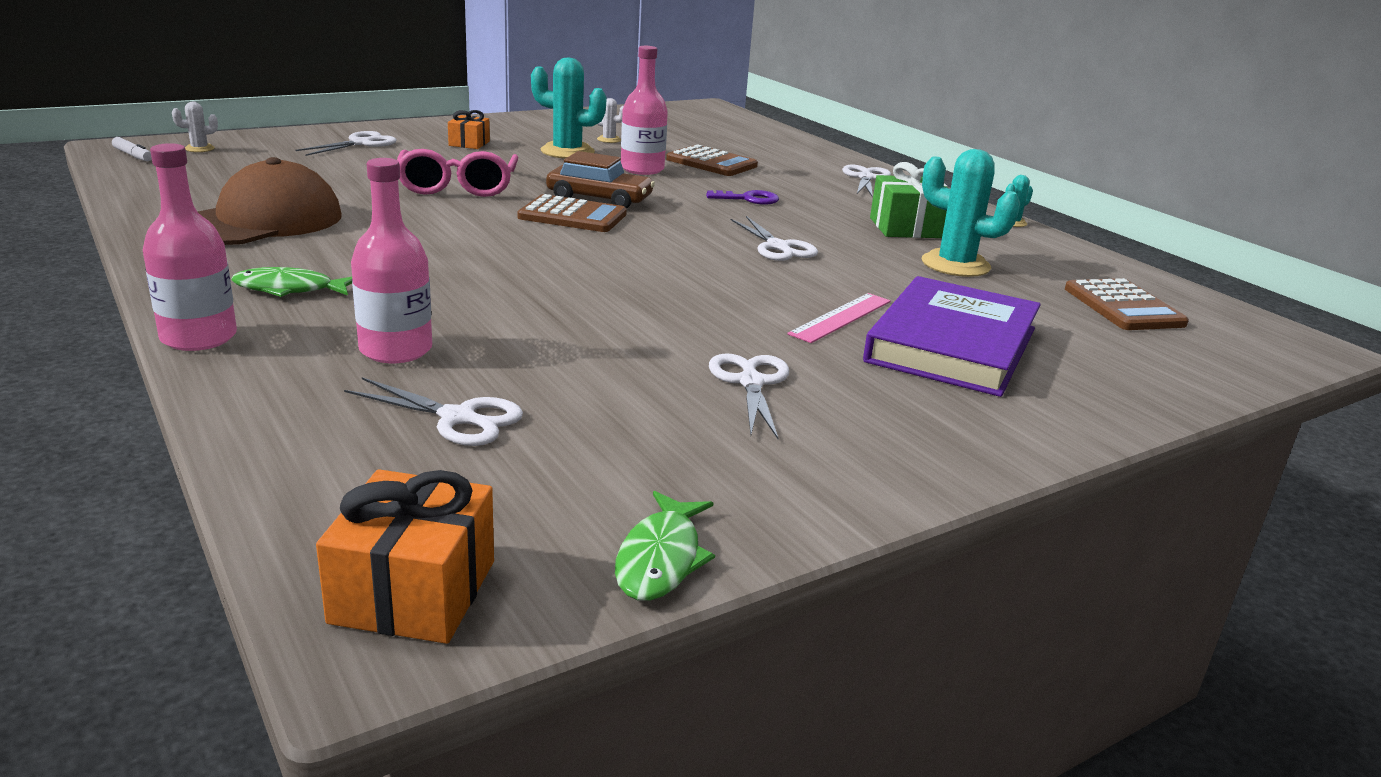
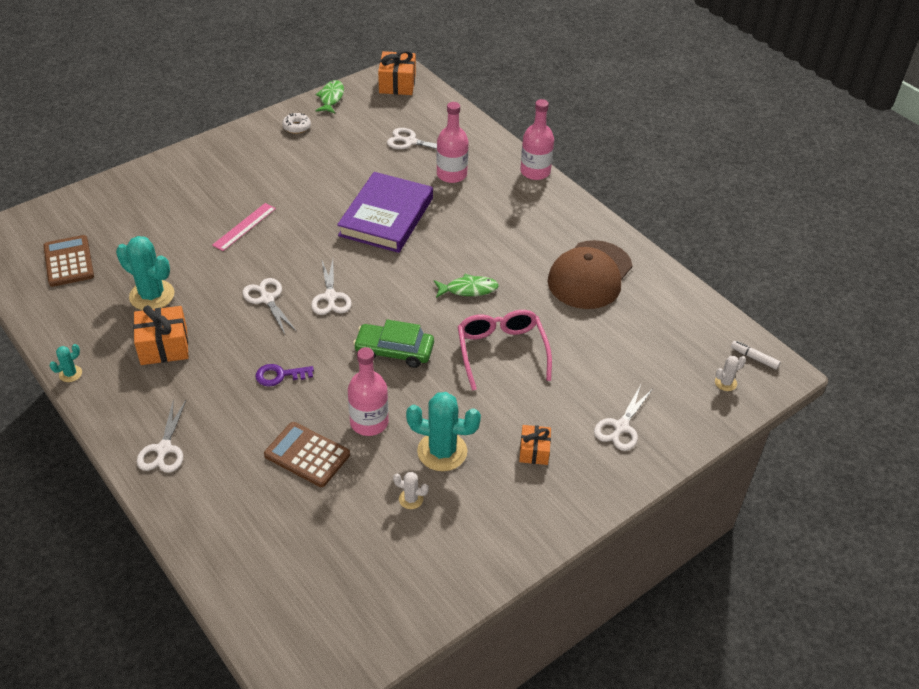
camera: 175 degrees right, 20 degrees up
green fish [231,267,352,297] -> green fish moved to [434,274,499,298]
brown calculator [518,194,627,232] -> none
brown car [546,151,655,209] -> green car [353,320,434,368]
white scissors [709,353,789,439] -> white scissors moved to [311,260,352,315]
purple book [863,276,1041,397] -> purple book moved to [337,172,433,253]
green gift [870,162,948,238] -> orange gift [133,305,189,365]
none -> white donut [282,113,311,134]

